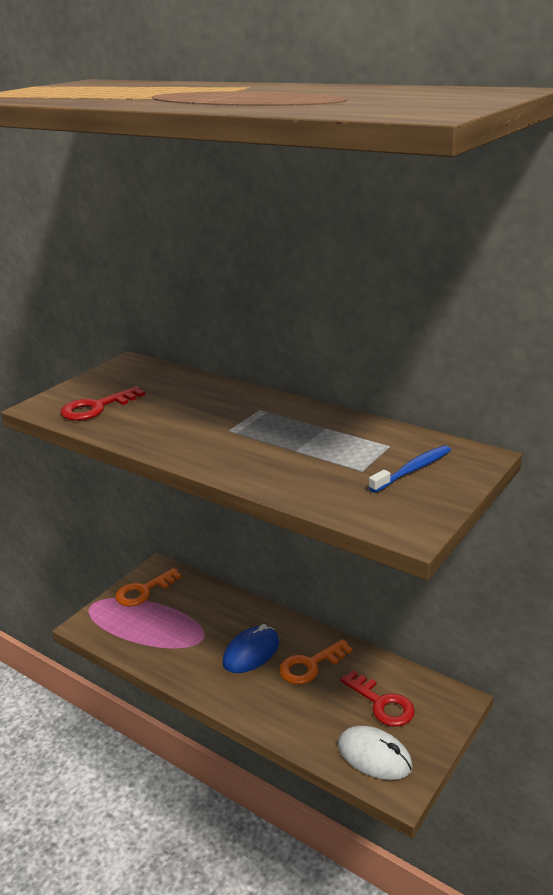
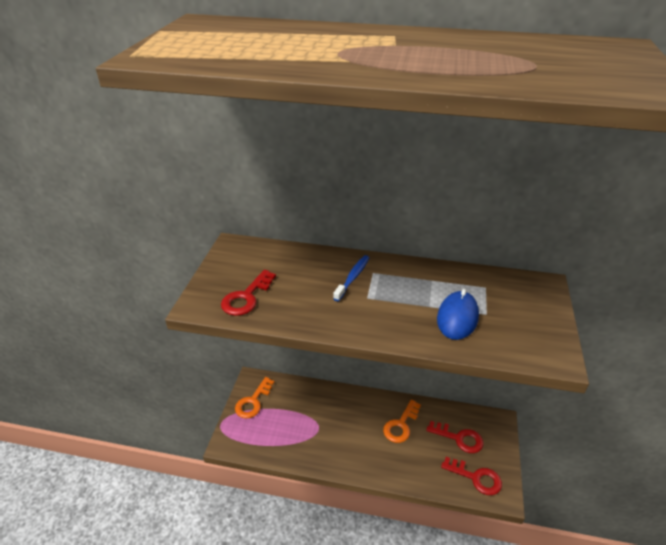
camera: 25 degrees left, 10 degrees up
blue mouse [222,624,279,673] -> blue mouse moved to [437,289,479,340]
white mouse [338,726,413,780] -> red key [441,457,502,495]
blue toothbrush [368,445,451,493] -> blue toothbrush moved to [333,255,369,301]

